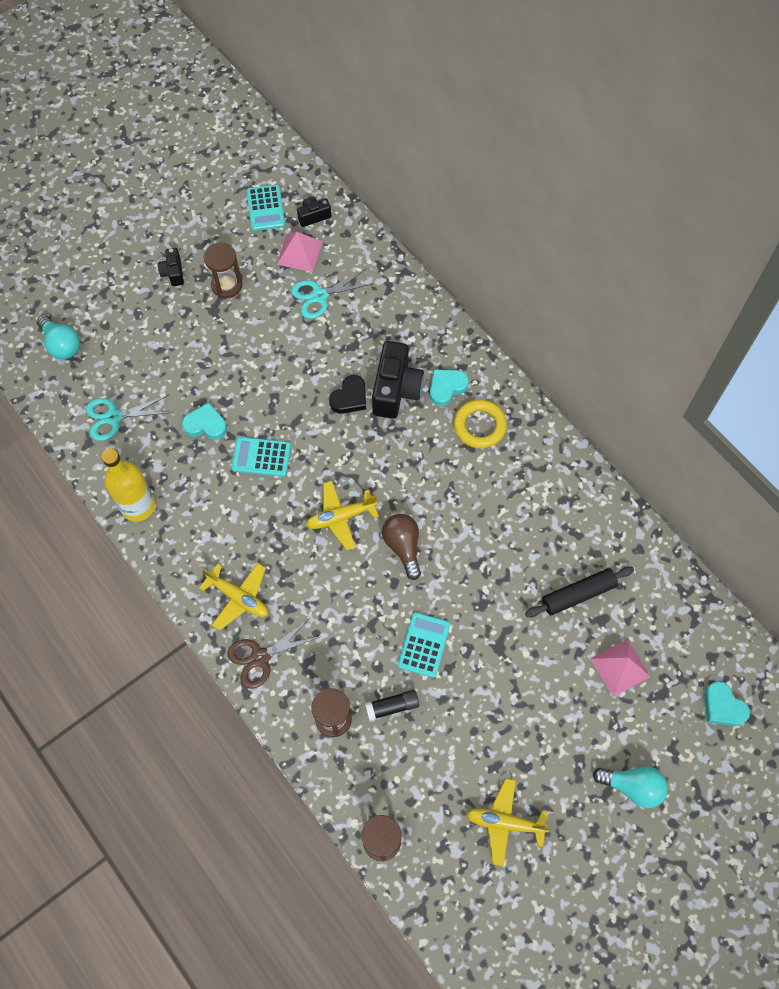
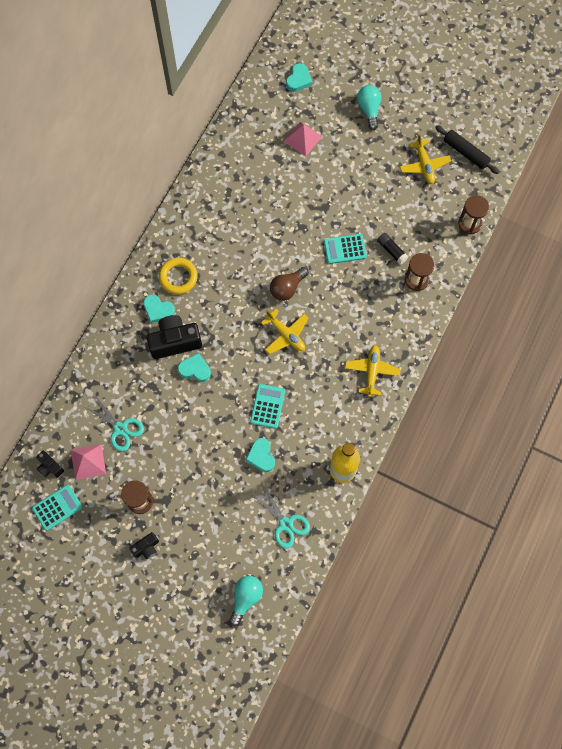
camera: 115 degrees left, 5 degrees up
brown scissors [228,618,322,689] -> none
turquoise calculator [231,437,291,477] -> turquoise calculator turned 150 degrees counterclockwise [250,384,285,429]
black heart [329,375,366,414] -> turquoise heart [178,353,211,382]
black rolling pin [525,566,634,617] -> black rolling pin moved to [435,125,500,174]

